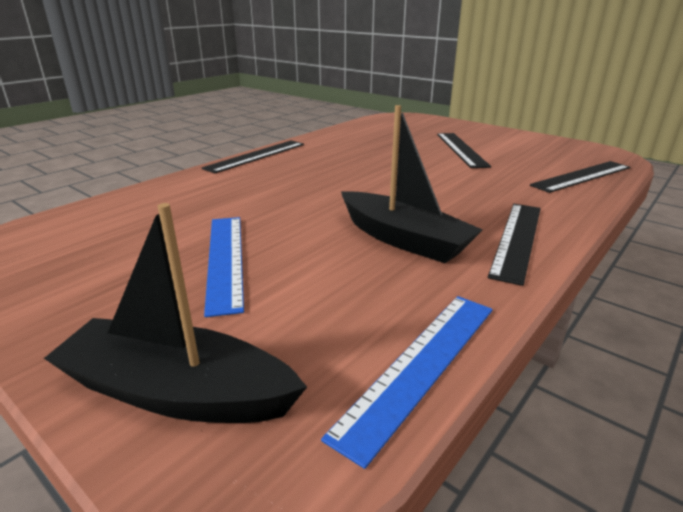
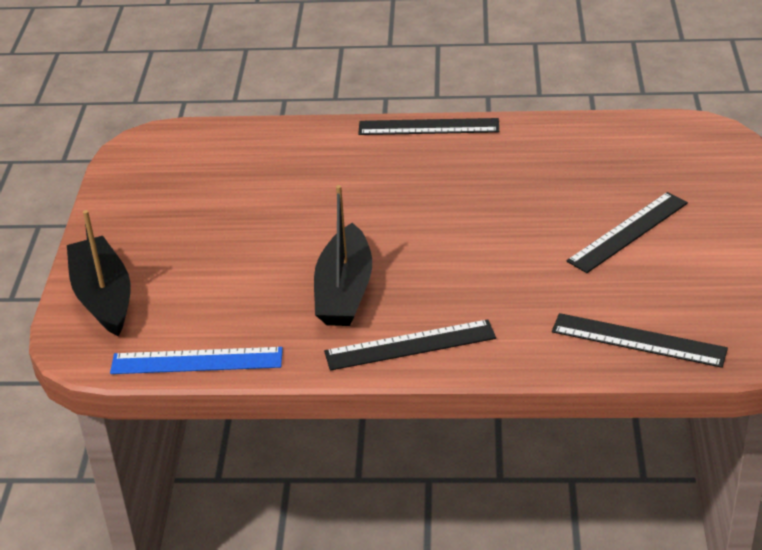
camera: 55 degrees right, 10 degrees up
blue ruler [204,217,244,317] -> none

